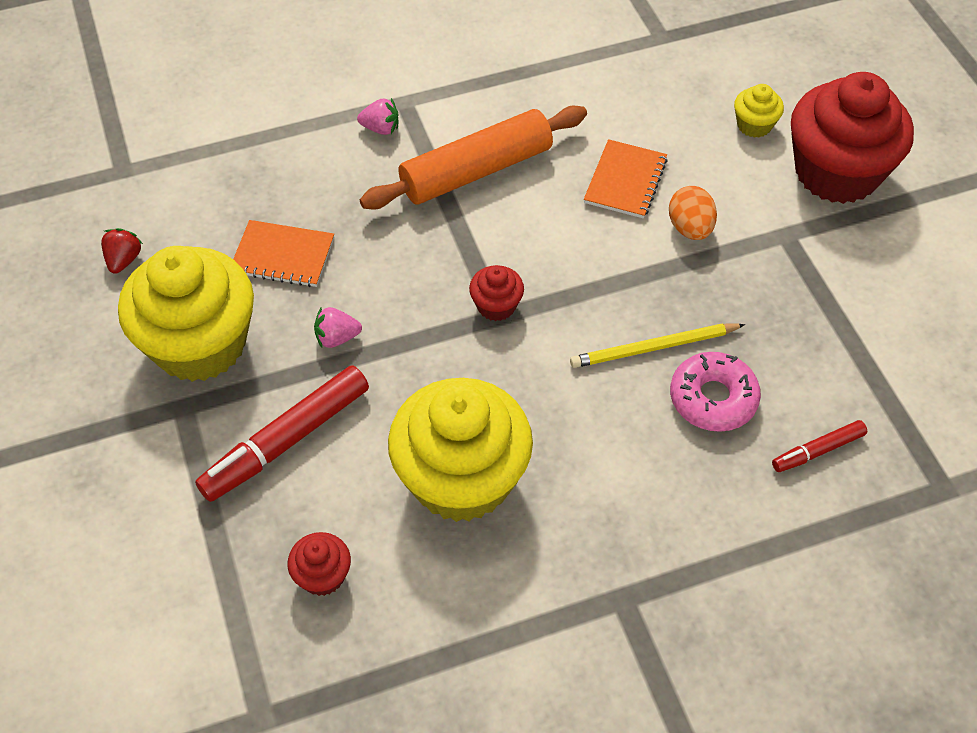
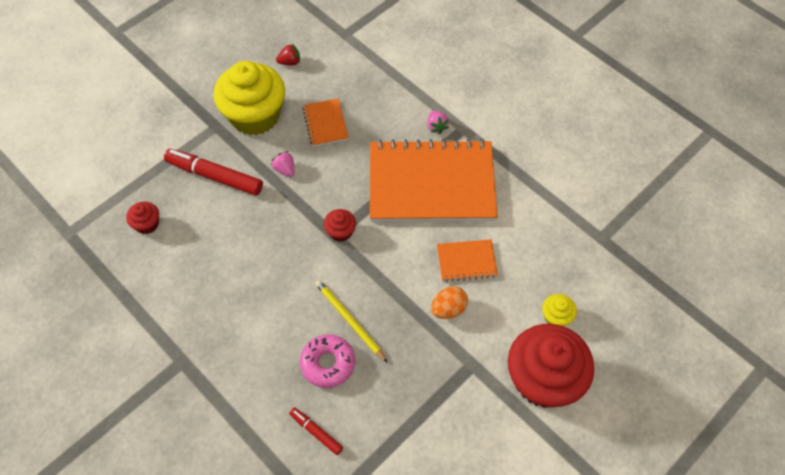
camera: 65 degrees right, 5 degrees up
orange rolling pin [360,106,587,210] -> orange notebook [370,139,498,222]
yellow cupcake [388,378,533,522] -> none

